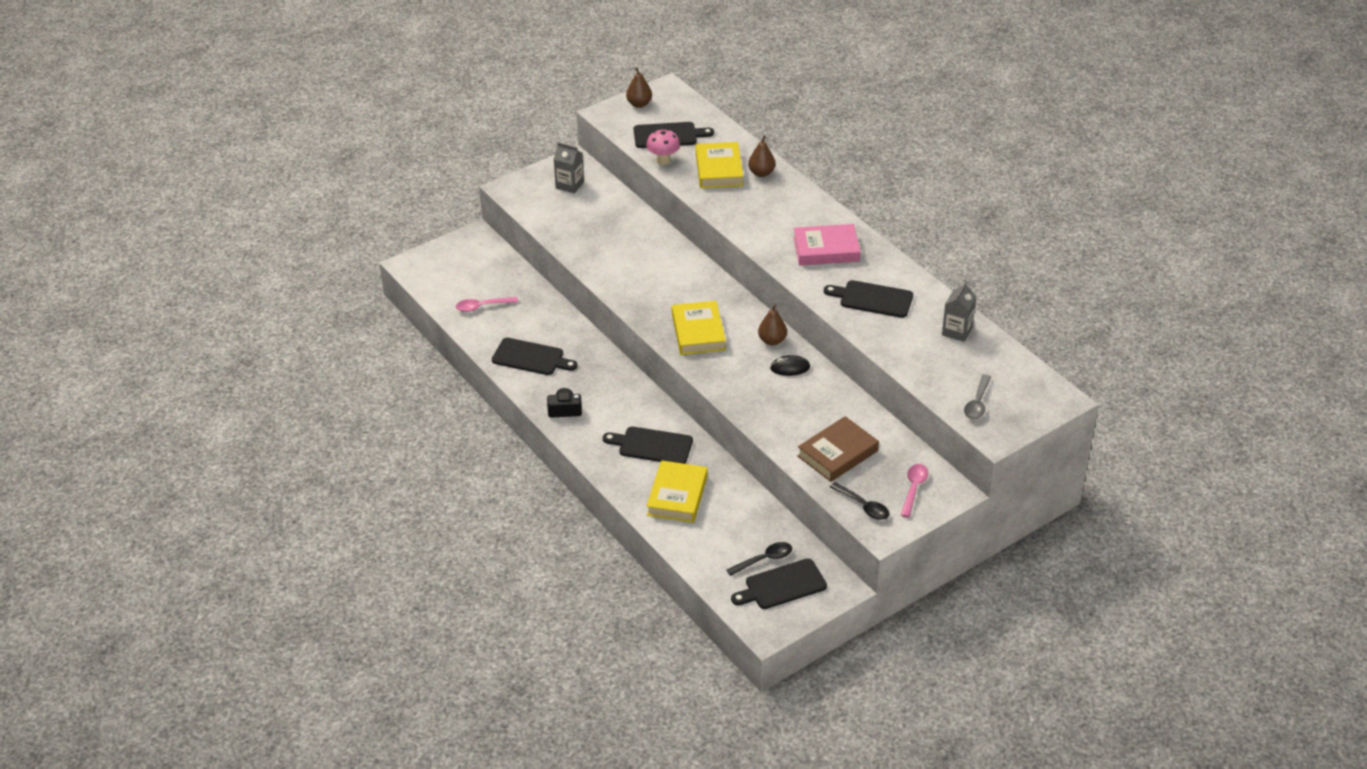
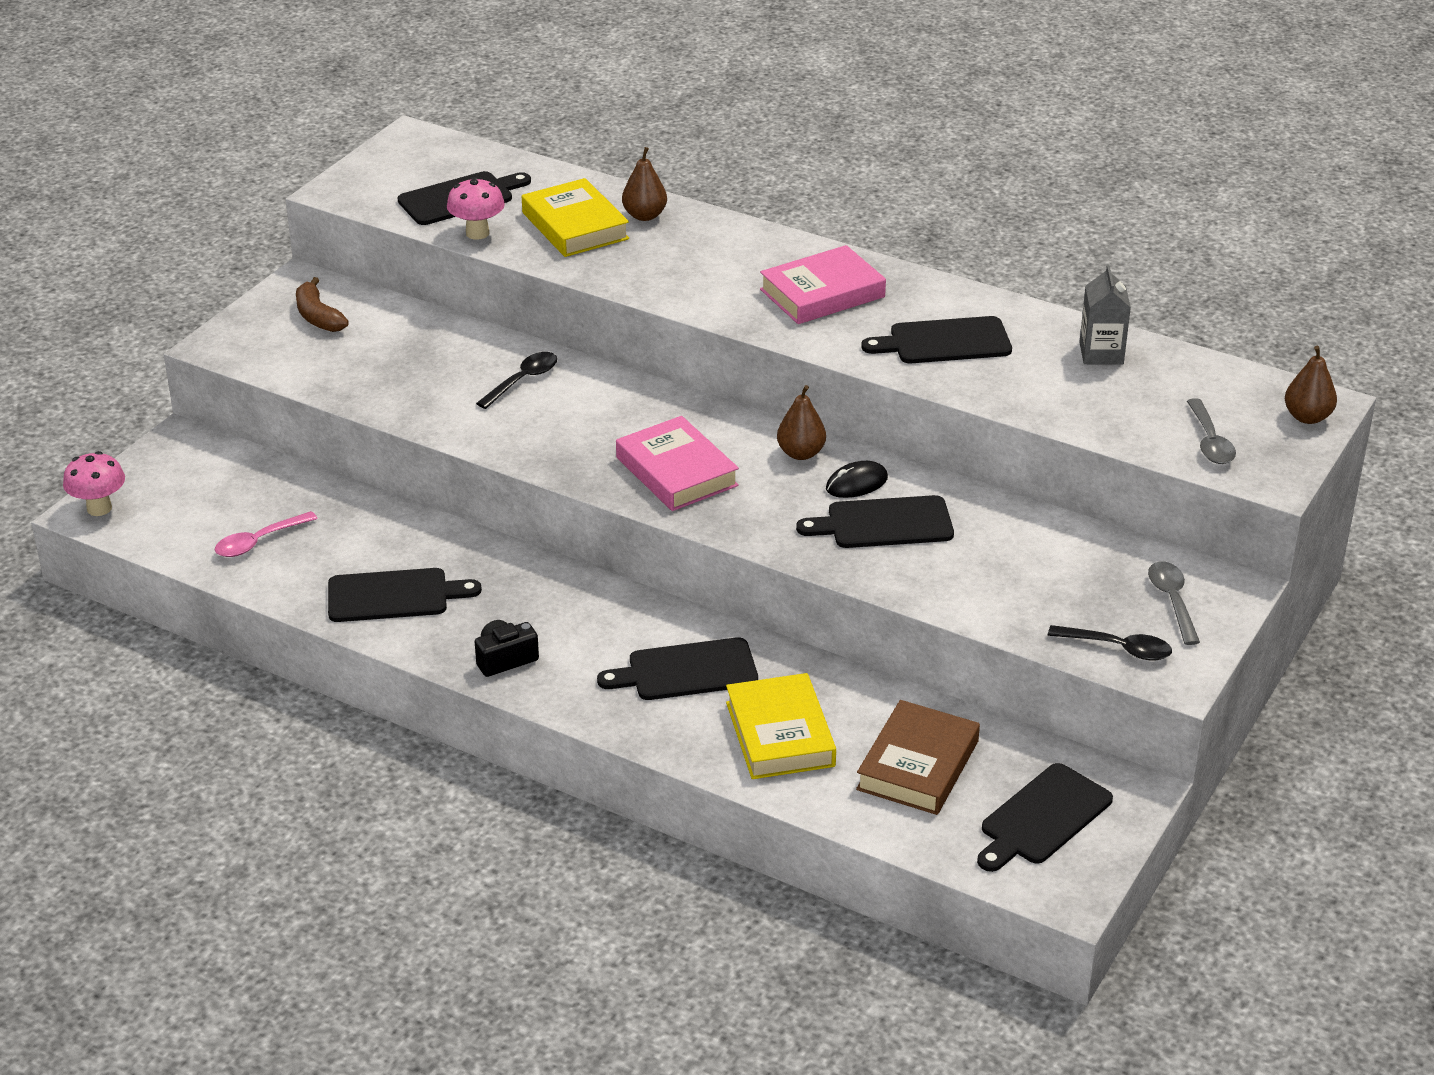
camera: 25 degrees left, 5 degrees down
grey carton [554,142,584,193] -> brown banana [296,277,349,332]
brown pear [626,67,652,108] -> brown pear moved to [1285,346,1337,424]
yellow book [672,301,726,355] -> pink book [616,416,739,511]
black spoon [727,542,792,576] -> black spoon moved to [476,352,557,409]
brown book [797,416,879,482] -> brown book moved to [856,700,980,815]
pink spoon [901,464,928,517] -> grey spoon [1148,561,1200,645]
none -> pink mushroom [63,451,125,516]
none -> black cutting board [796,495,954,548]

